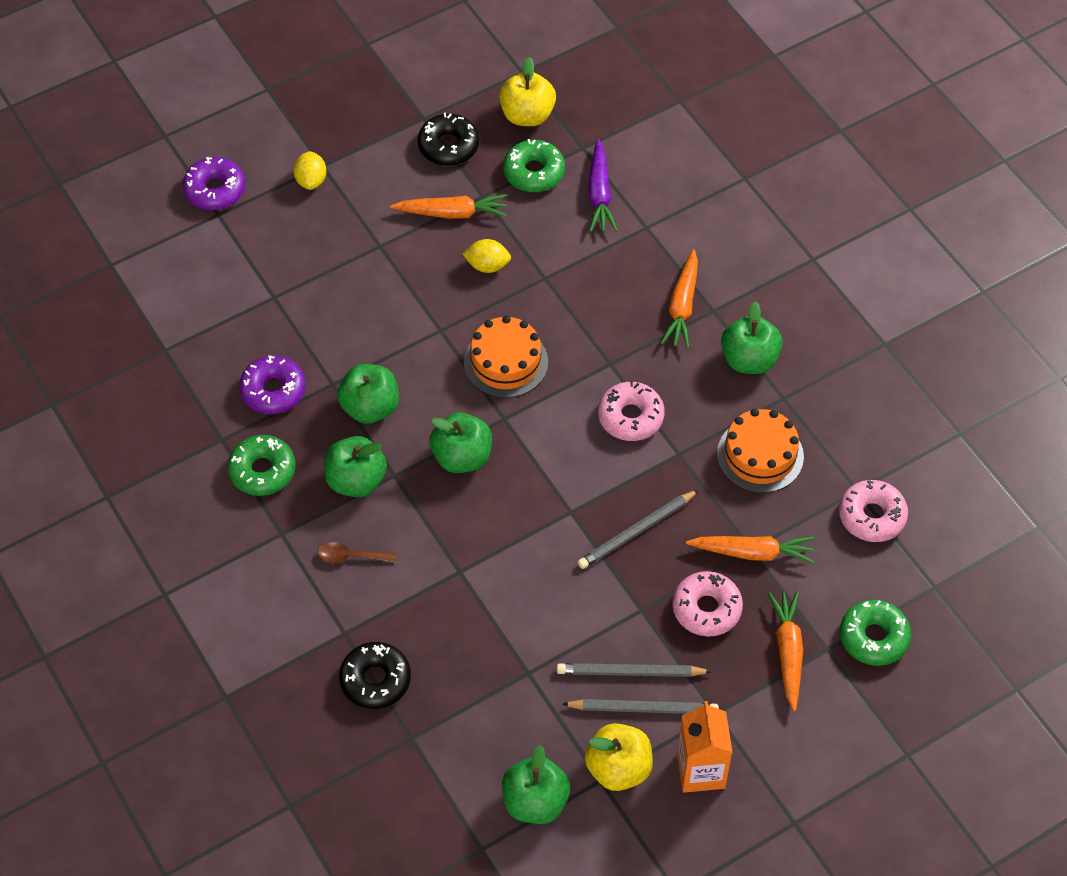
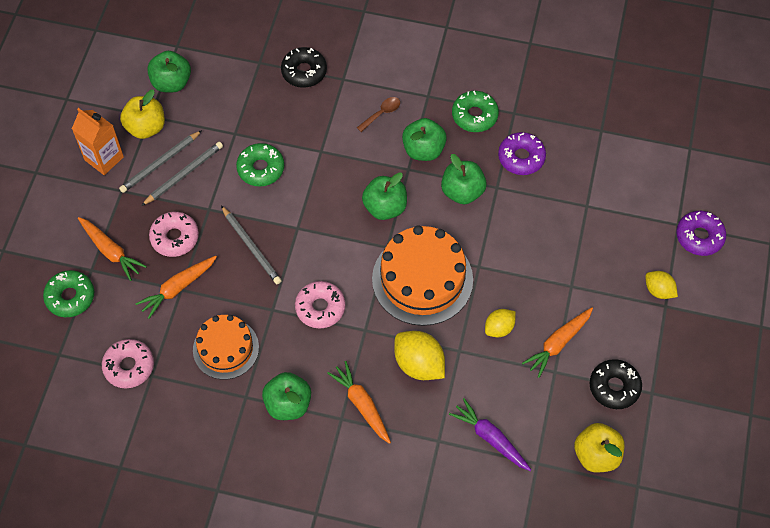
camera: 135 degrees right, 5 degrees up
orange cake [464,315,548,398] -> orange cake [372,225,473,326], size x1.57
green donut [503,139,565,192] -> green donut moved to [236,143,284,187]
grey pencil [578,490,699,569] -> grey pencil turned 135 degrees clockwise [221,206,282,284]
none -> yellow lemon [394,331,445,380]

